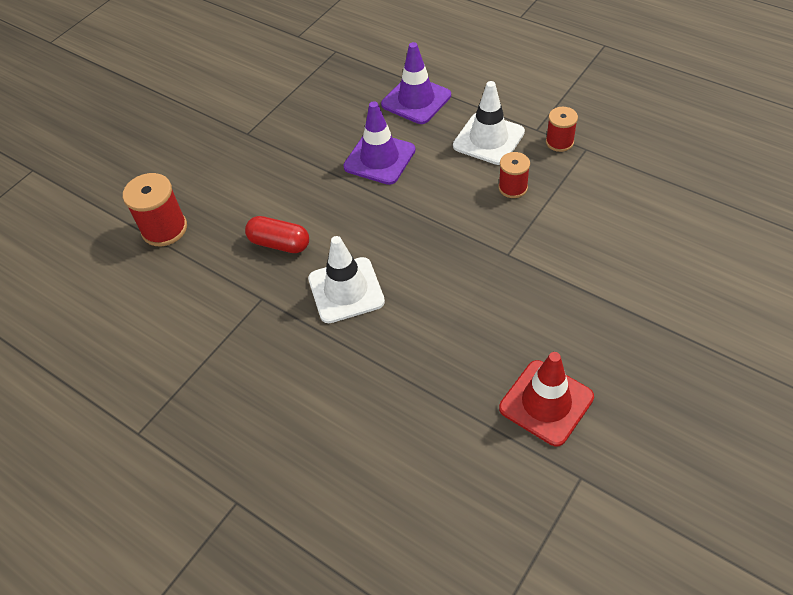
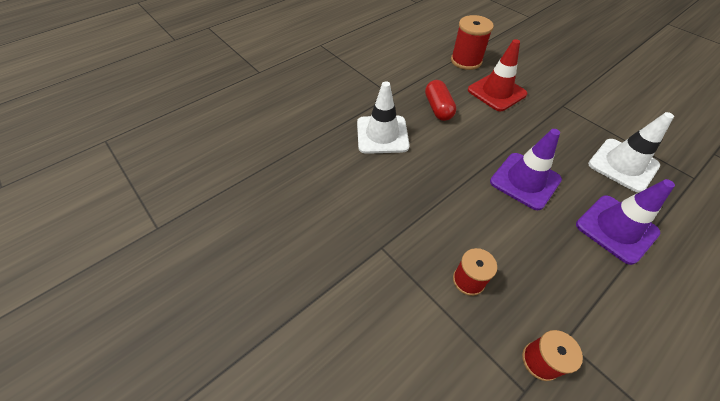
camera: 100 degrees right, 0 degrees up
red capsule [245,216,309,253] -> red capsule turned 45 degrees counterclockwise [425,80,456,121]
white traffic cone [453,81,525,165] -> white traffic cone moved to [588,112,674,193]
red traffic cone [499,352,594,446] -> red traffic cone moved to [468,39,527,111]

